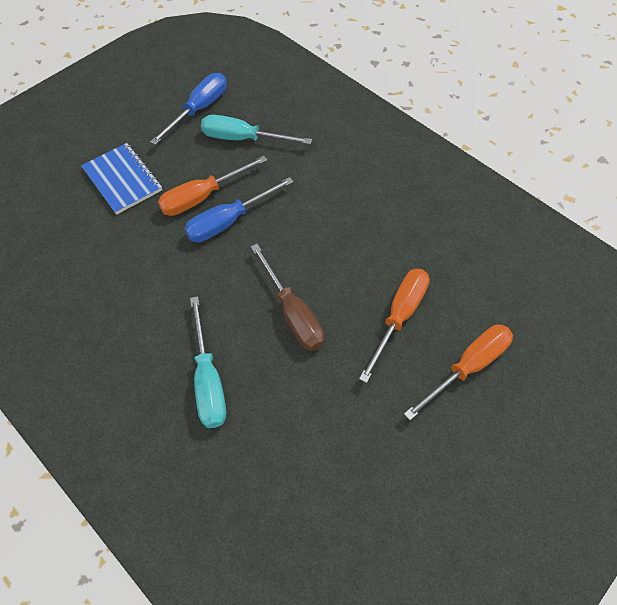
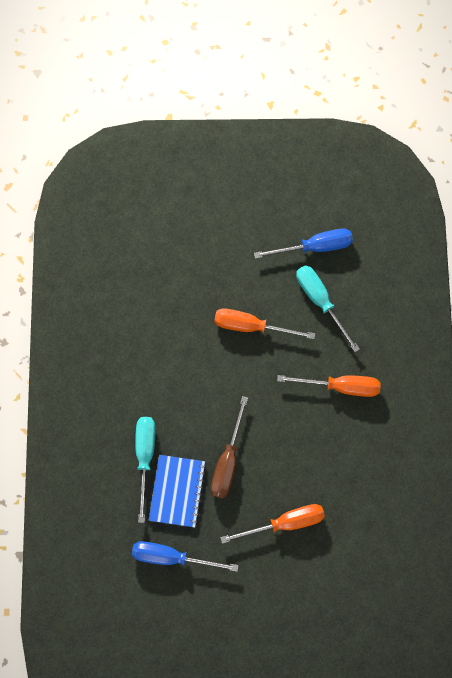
camera: 45 degrees right, 15 degrees up
blue notebook [81,143,162,215] -> blue notebook moved to [149,455,206,527]
blue screwdriver [184,177,294,242] -> blue screwdriver moved to [132,541,238,572]
turquoise screwdriver [190,296,226,428] -> turquoise screwdriver turned 150 degrees clockwise [135,417,156,523]
orange screwdriver [404,325,513,420] -> orange screwdriver moved to [277,375,381,397]

